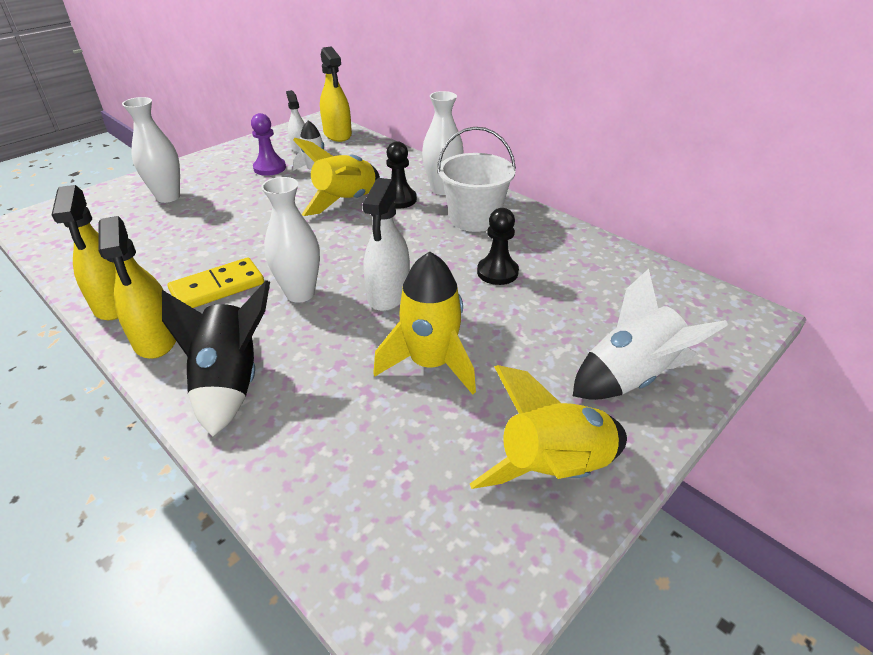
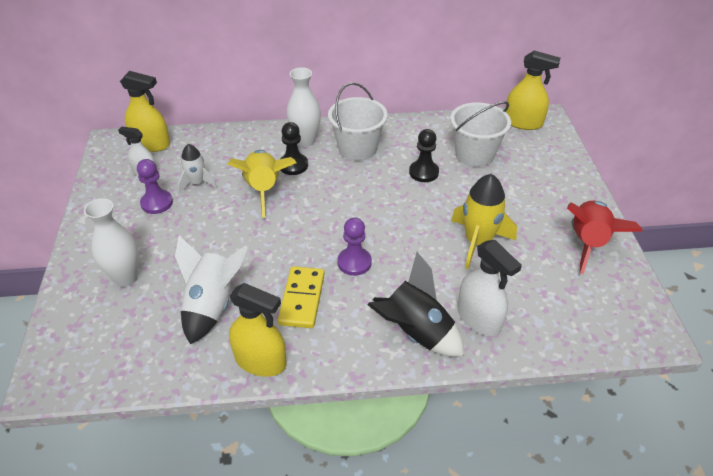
camera: 50 degrees left, 5 degrees up
yellow spray bottle [98,216,176,359] -> yellow spray bottle moved to [506,51,560,130]
white vase [261,177,320,303] -> purple pawn [337,217,372,276]
white spray bottle [362,178,410,311] -> white spray bottle moved to [457,240,522,336]
yellow rocket [470,365,627,489] -> red rocket [567,200,642,274]
white rocket [573,269,728,400] -> white rocket moved to [175,235,248,344]
none -> white bucket [450,101,511,167]

